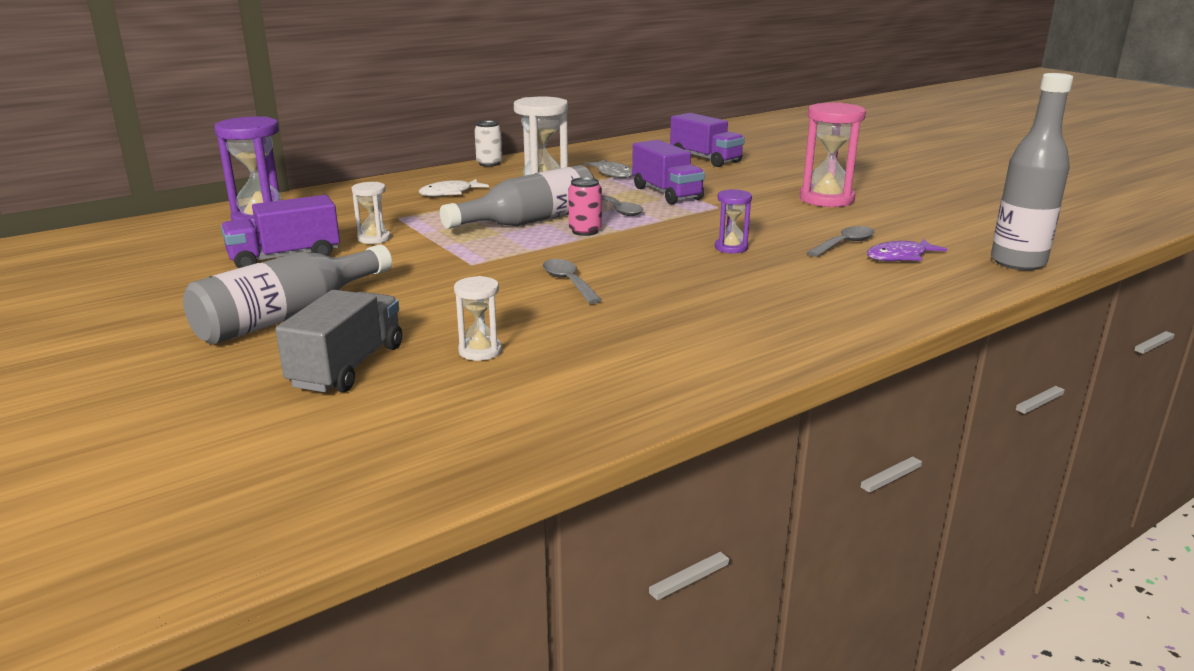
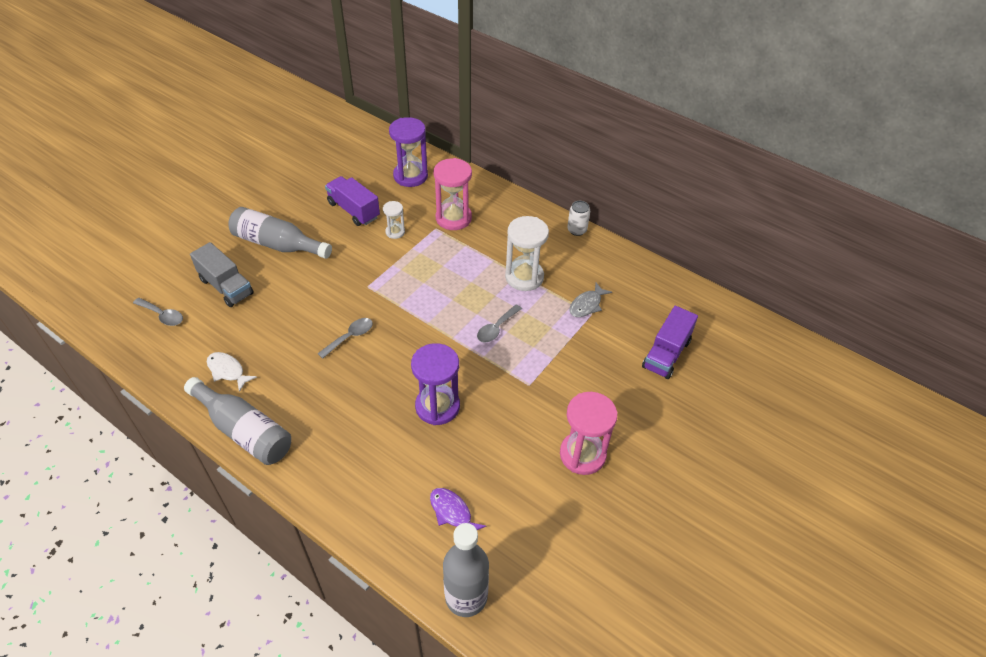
camera: 70 degrees right, 25 degrees up
grey truck [275,290,402,392] -> grey truck turned 45 degrees clockwise [190,242,254,307]
white fish [418,179,489,197] -> white fish moved to [207,352,257,392]
grey bottle [440,165,594,229] -> grey bottle moved to [184,377,291,465]
white hourglass [454,276,502,361] -> none
pink can [568,177,602,236] -> none
purple truck [632,140,705,204] -> none
purple hourglass [715,189,752,253] -> purple hourglass [411,343,460,425], size x1.89
grey spoon [807,226,874,257] -> grey spoon moved to [133,298,183,326]
none -> pink hourglass [434,158,472,230]

